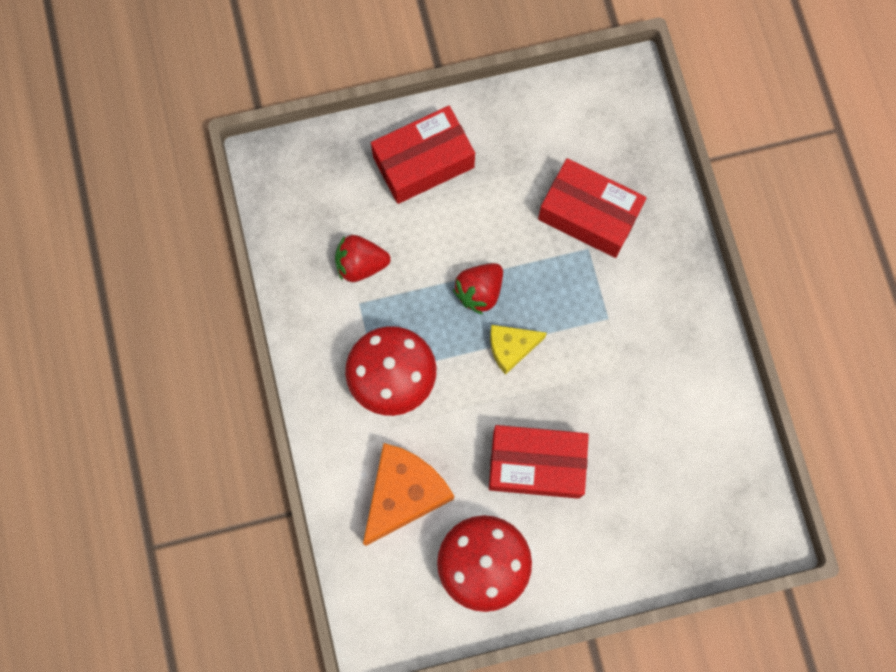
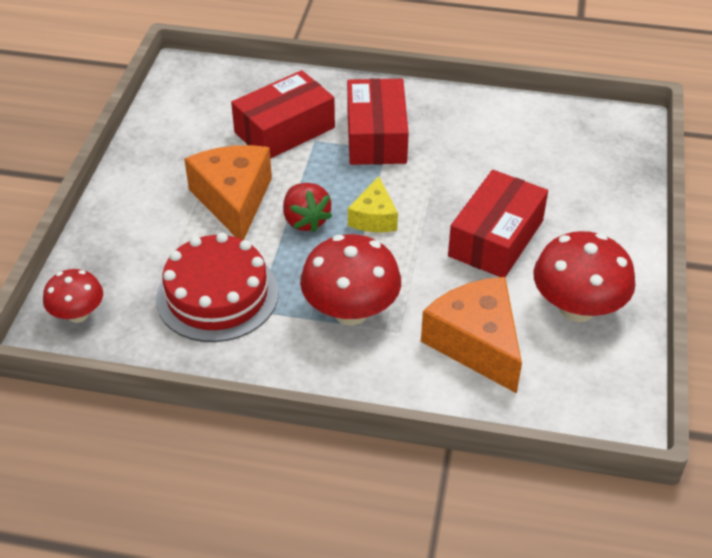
camera: 65 degrees left, 30 degrees down
red strawberry [335,235,390,282] -> red cake [156,232,279,342]
red box [371,106,475,204] -> red box moved to [347,78,409,165]
none -> red mushroom [43,269,103,323]
none -> orange cheese [184,145,272,240]

